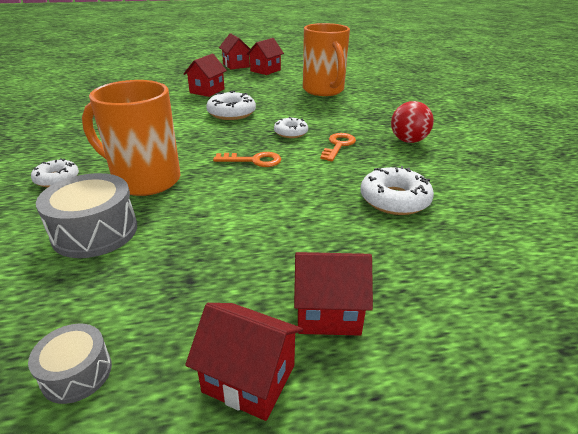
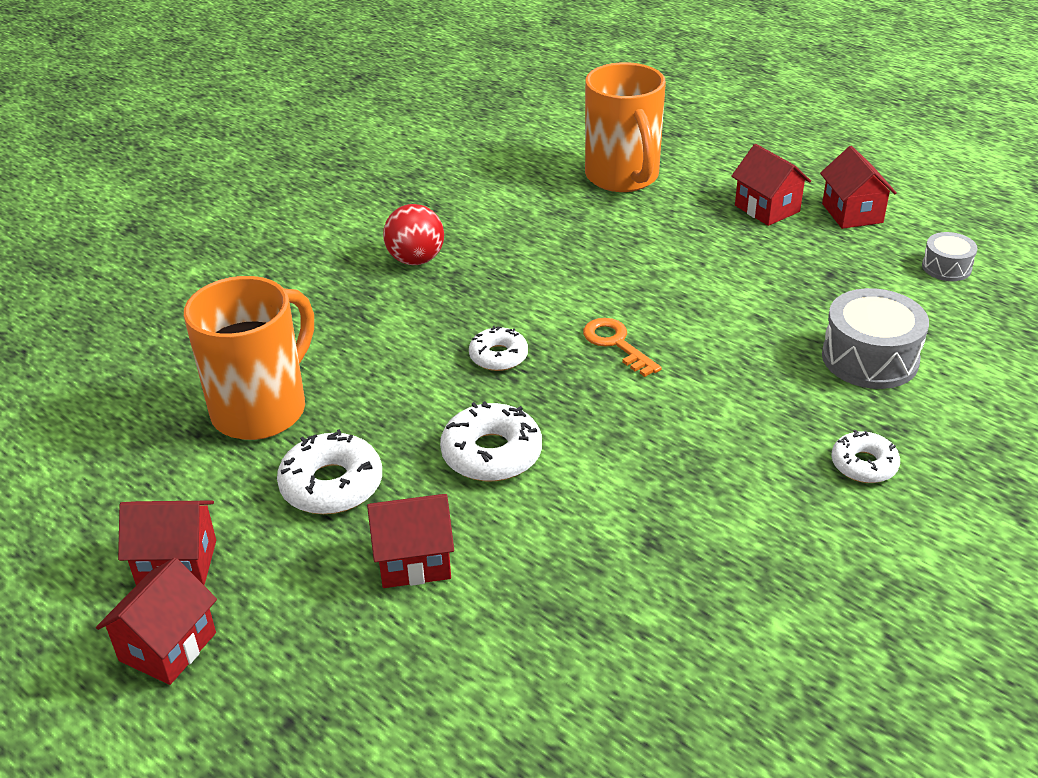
camera: 125 degrees left, 5 degrees up
orange mug [82,80,180,196] -> orange mug moved to [585,62,666,192]
orange key [320,133,356,161] -> none
white donut [360,166,434,215] -> white donut moved to [277,429,382,514]

